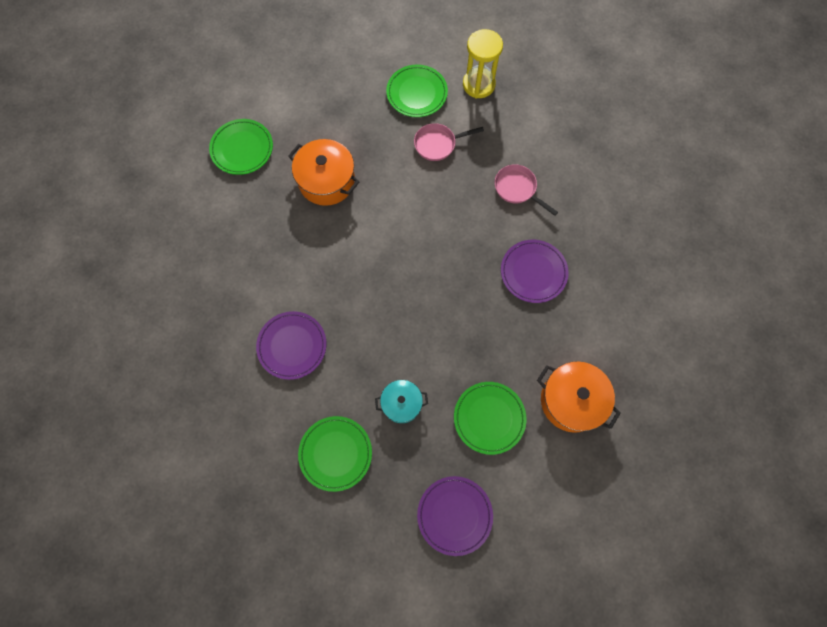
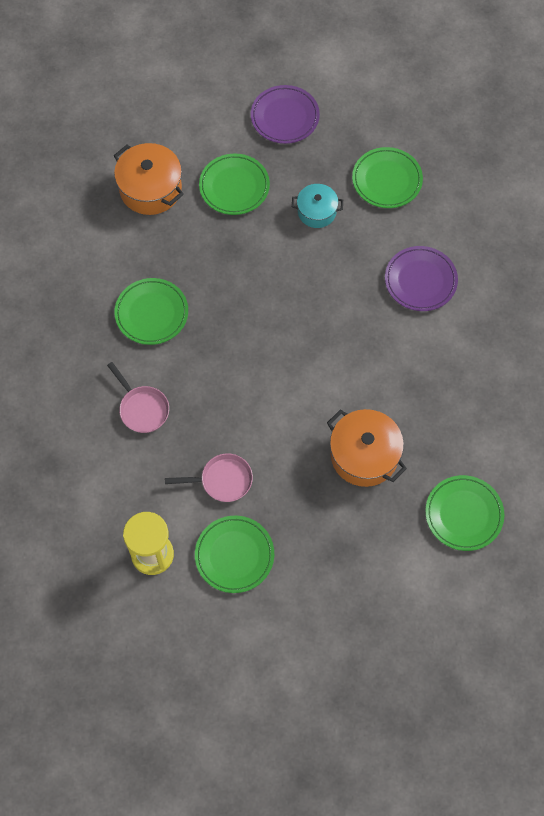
camera: 170 degrees left, 5 degrees down
purple plate [501,240,569,303] -> green plate [114,278,188,345]

